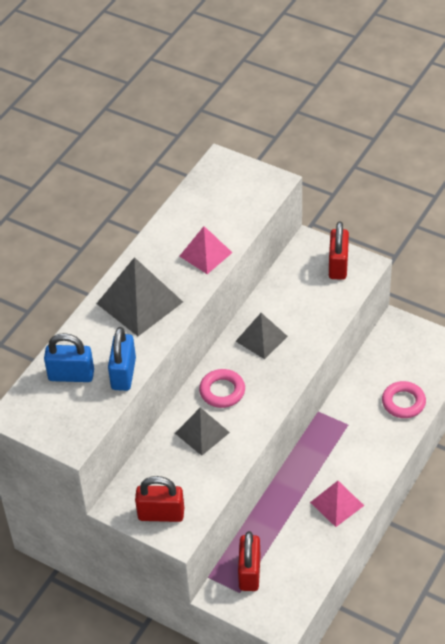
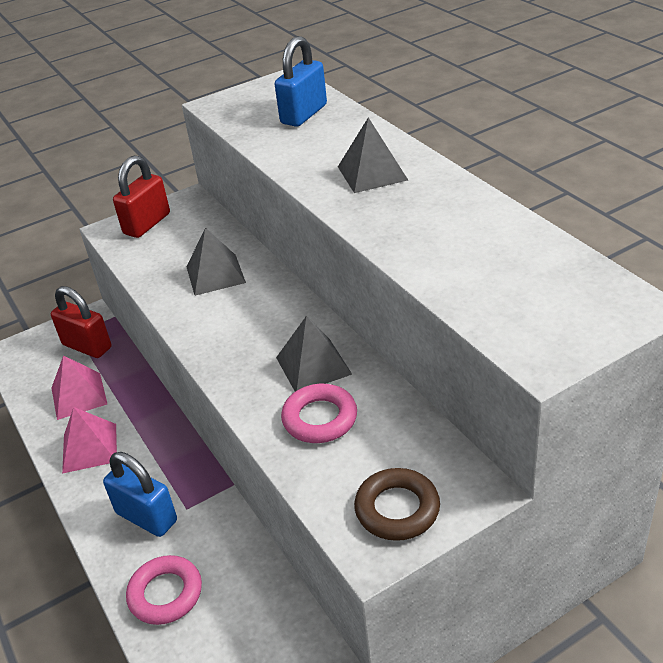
camera: 120 degrees right, 10 degrees down
grey pyramid [96,257,183,336] -> grey pyramid [338,117,408,193], size x0.63
blue padlock [108,327,136,391] -> blue padlock moved to [103,452,177,537]
pink pyramid [179,226,233,274] -> pink pyramid moved to [52,355,107,420]
pink ring [199,369,245,408] -> pink ring moved to [281,384,357,443]
red padlock [329,221,349,280] -> brown ring [354,468,440,541]

